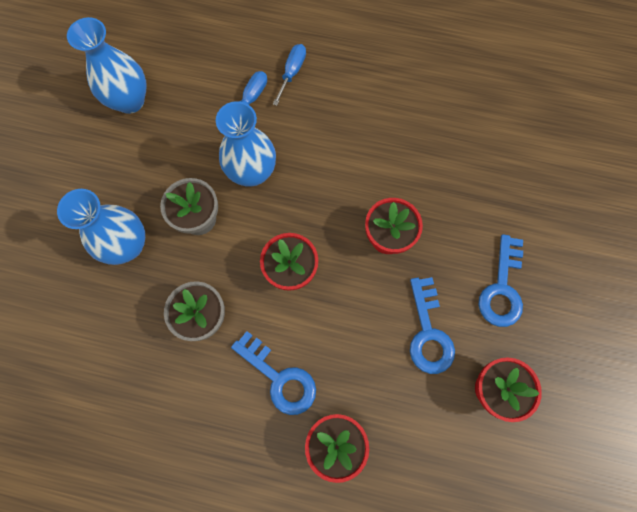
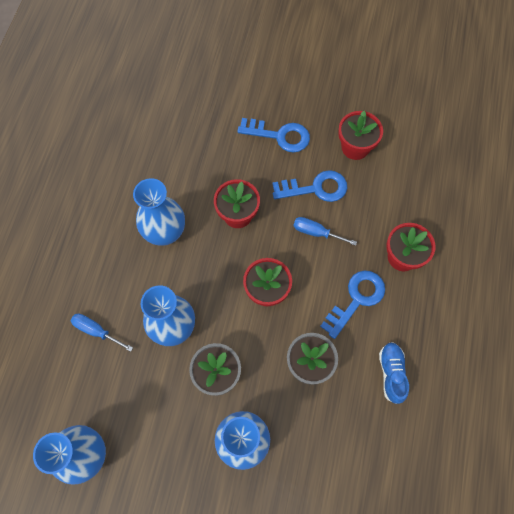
camera: 90 degrees left, 5 degrees down
blue screwdriver [273,44,306,106] -> blue screwdriver moved to [293,217,357,246]
none -> blue vase [133,178,185,246]
none -> blue shoe [379,342,409,404]

